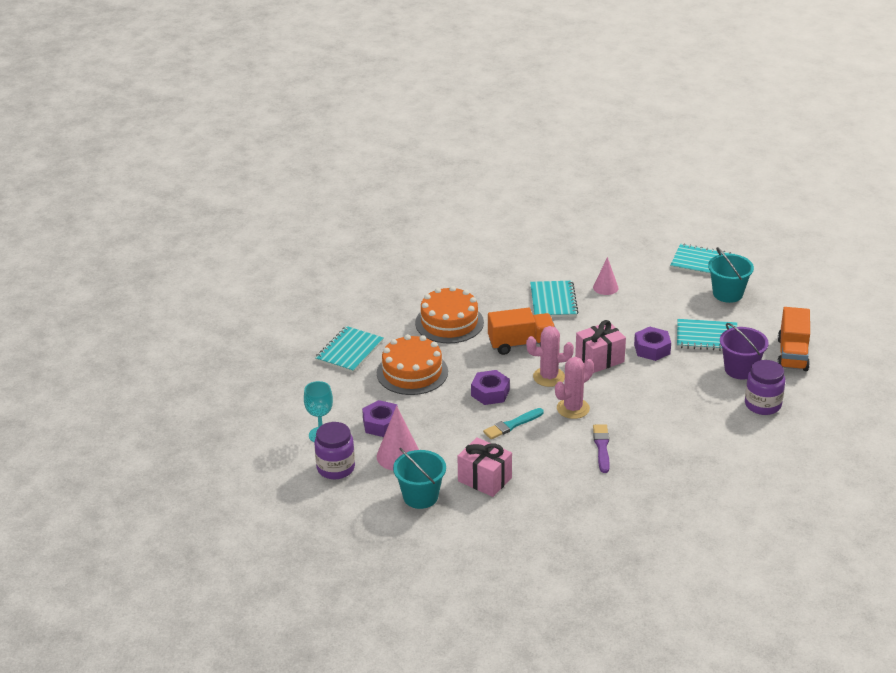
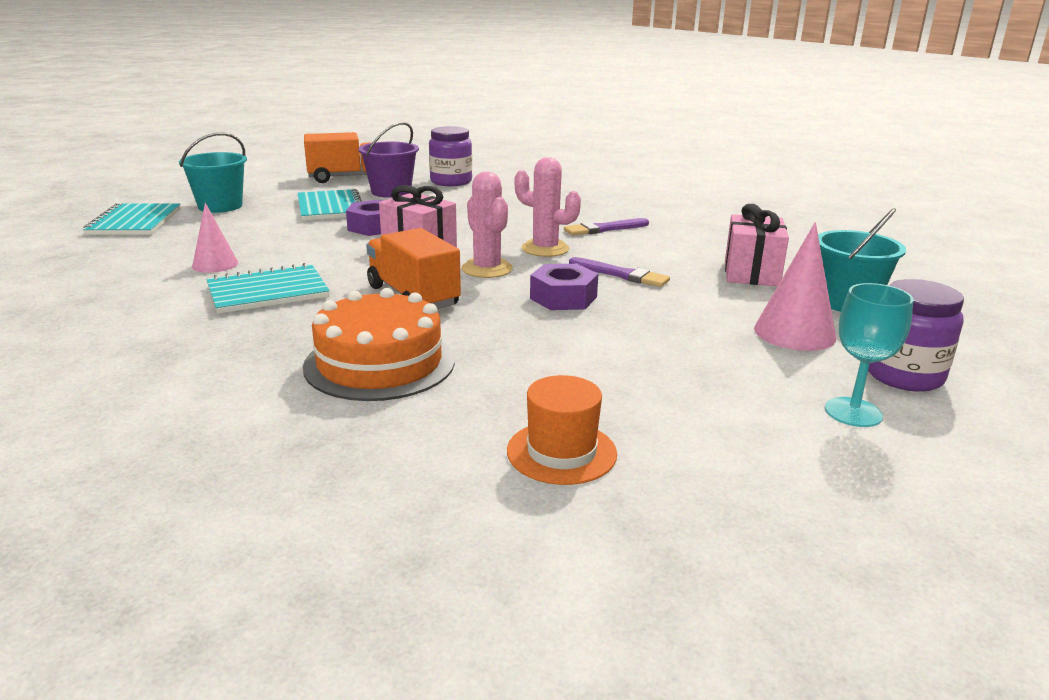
camera: 115 degrees left, 10 degrees down
turquoise notebook [315,326,384,373] -> orange hat [507,375,617,485]
purple nut [362,400,398,437] -> none
orange cake [377,334,448,395] -> none
turquoise brush [483,408,544,439] -> purple brush [569,257,670,287]

